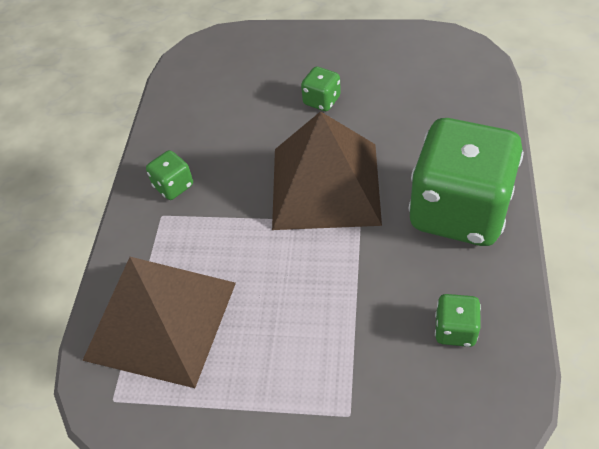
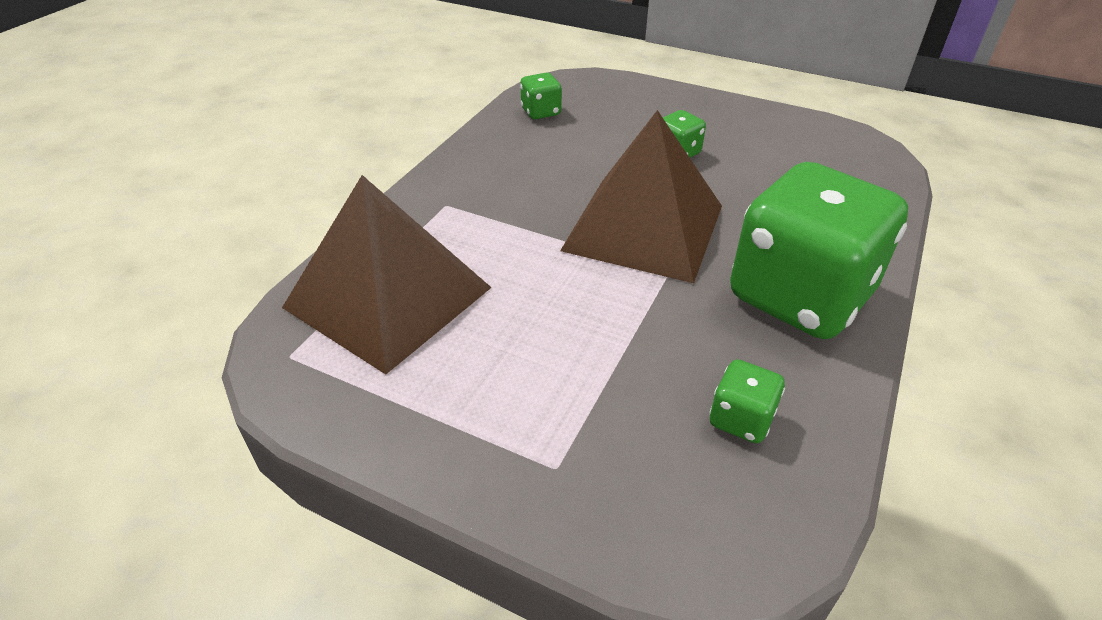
camera: 15 degrees right, 10 degrees down
green dice [146,150,193,200] -> green dice moved to [520,73,562,119]

